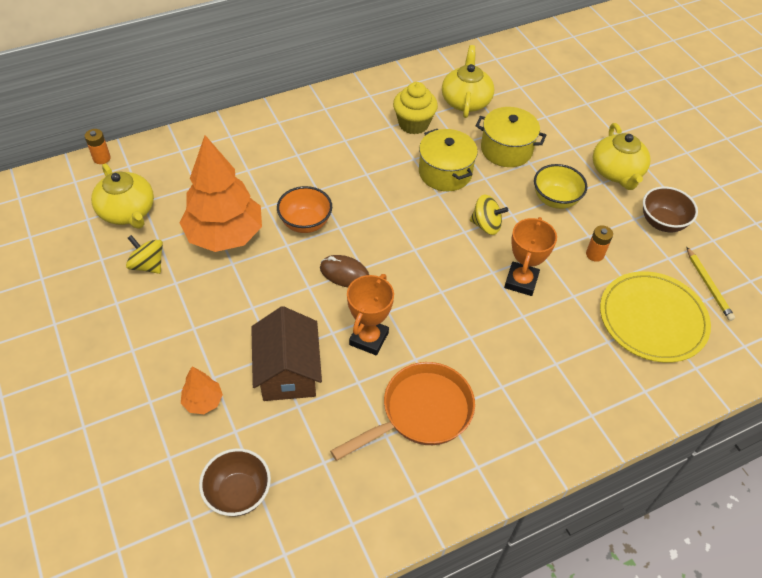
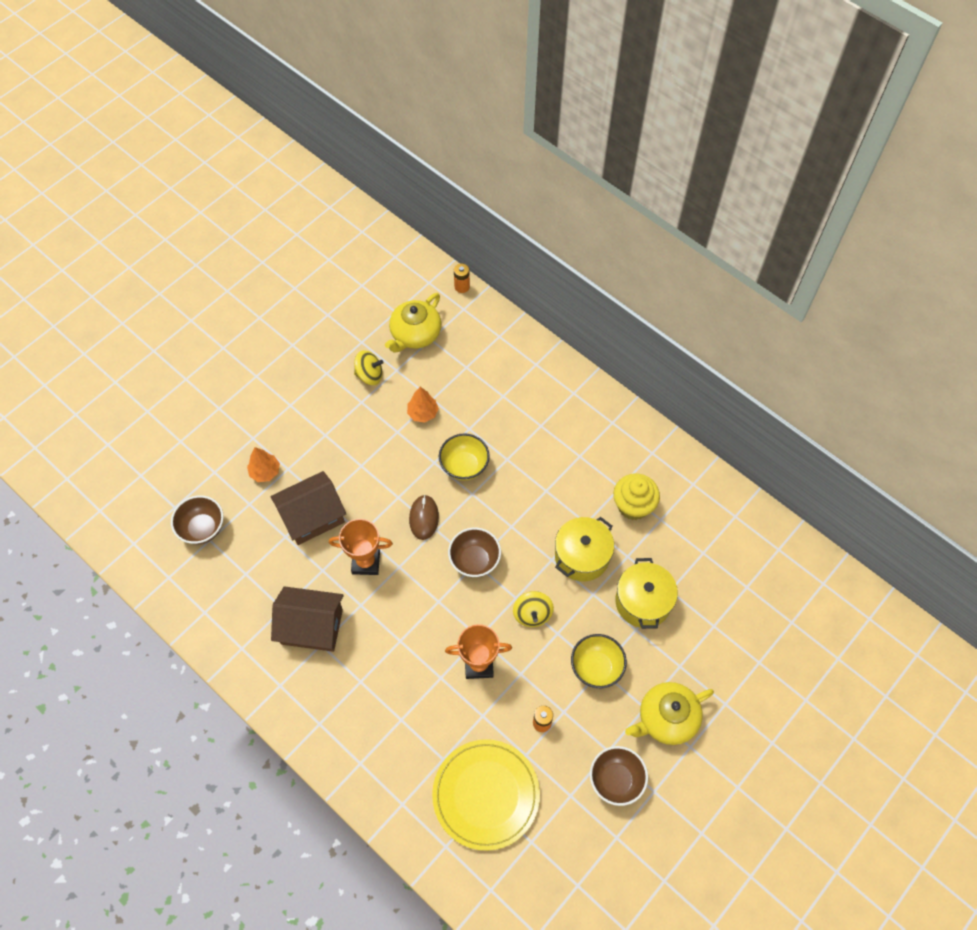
camera: 70 degrees right, 10 degrees up
yellow spinning top [126,235,163,274] -> yellow spinning top turned 75 degrees clockwise [354,350,384,385]
orange tree [180,135,262,252] -> orange tree [407,387,439,423], size x0.44
orange bowl [277,186,332,233] -> yellow bowl [439,433,490,481]
orange pan [330,362,475,461] -> brown house [271,586,344,652]
yellow teapot [442,45,494,118] -> none
yellow pencil [686,247,735,321] -> none
none -> brown bowl [448,527,501,578]

